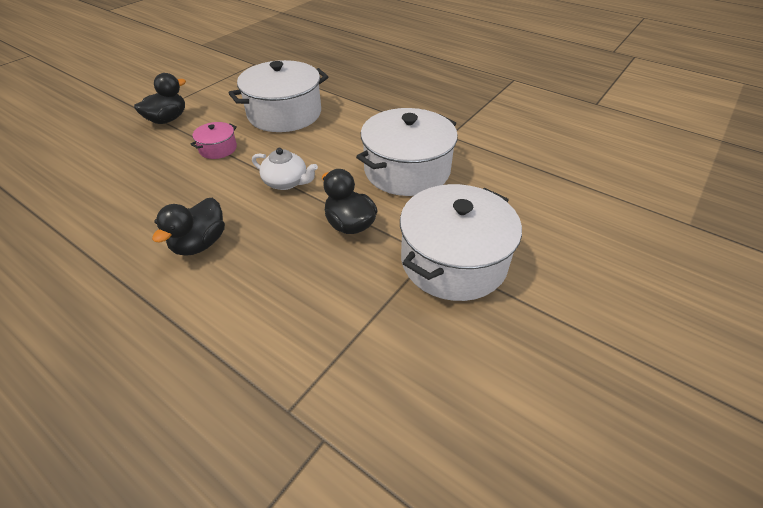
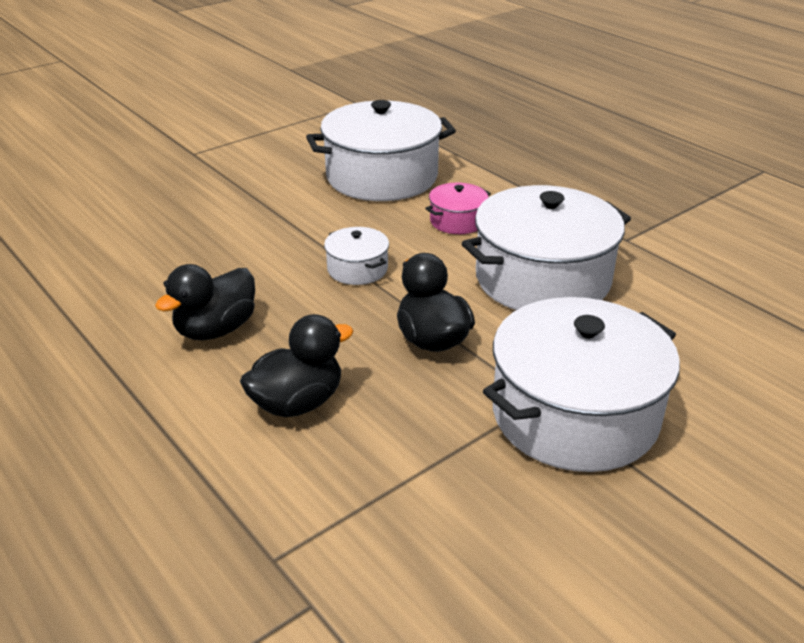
camera: 15 degrees right, 10 degrees down
black duck [134,73,186,124] -> black duck moved to [240,314,354,417]
pink pot [190,122,237,159] -> pink pot moved to [425,183,491,234]
white teapot [252,148,318,190] -> white pot [324,227,389,285]

